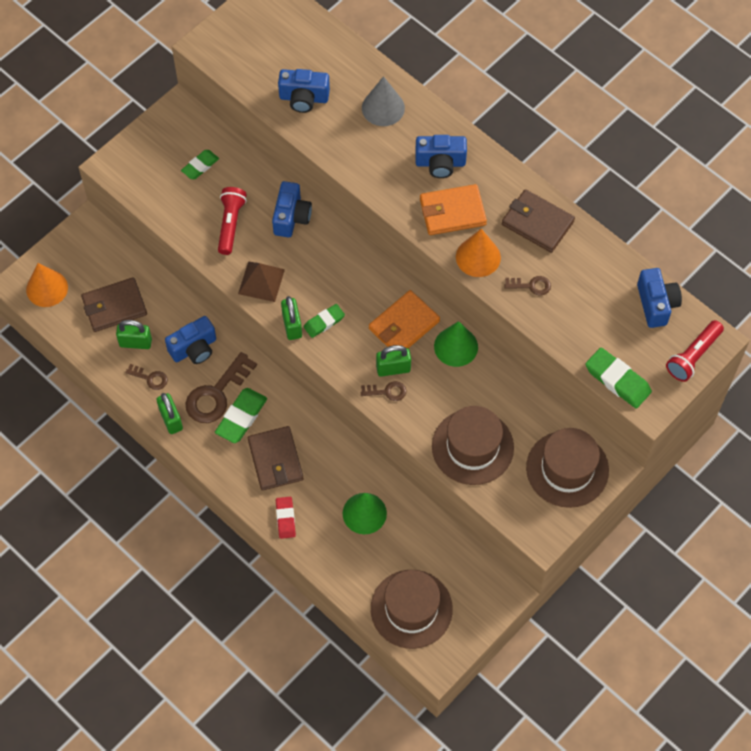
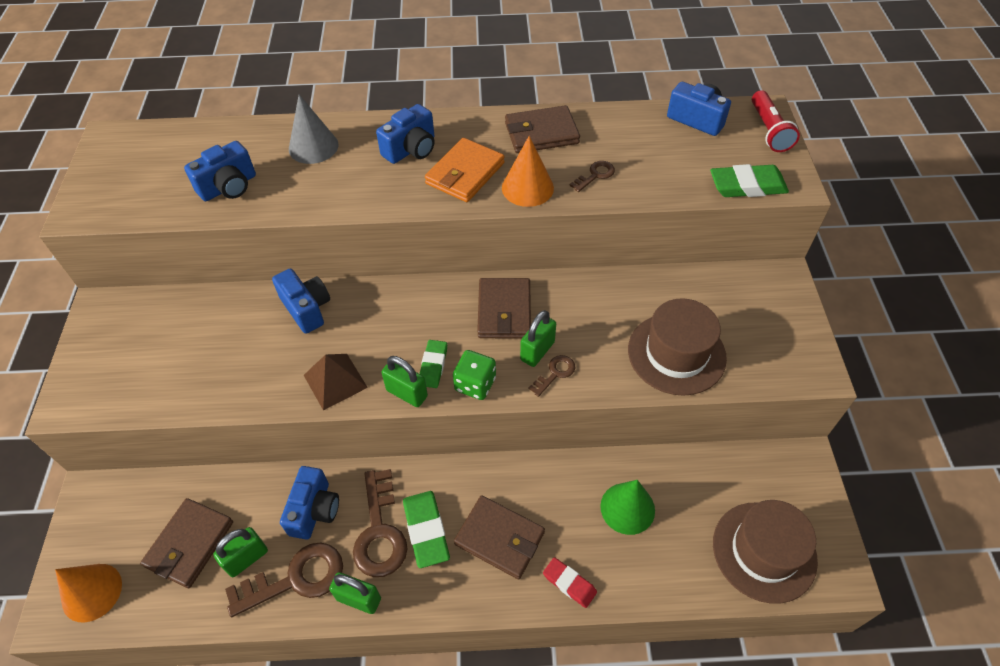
camera: 45 degrees left, 10 degrees down
brown key [125,364,168,390] -> brown key [225,542,343,617], size x1.98
green eraser [181,150,219,179] -> none
red flashlight [218,187,247,255] -> none
orange wallet [369,290,440,348] -> brown wallet [477,278,531,338]
green cone [434,321,478,367] -> none
brown hat [526,428,609,508] -> none
none -> green dice [453,350,496,400]

